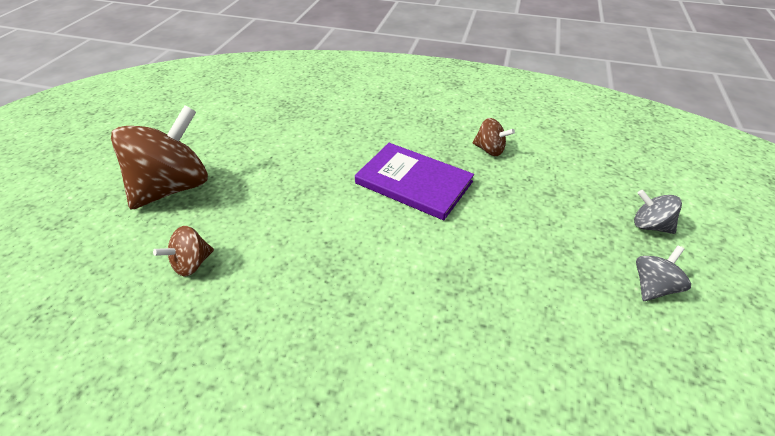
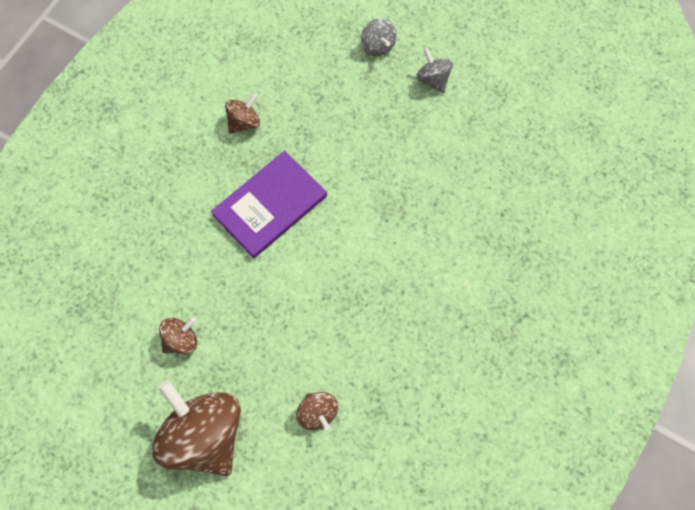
camera: 75 degrees left, 25 degrees up
grey spinning top [634,190,682,234] -> grey spinning top turned 75 degrees counterclockwise [361,18,397,57]
none -> brown spinning top [159,318,197,354]

